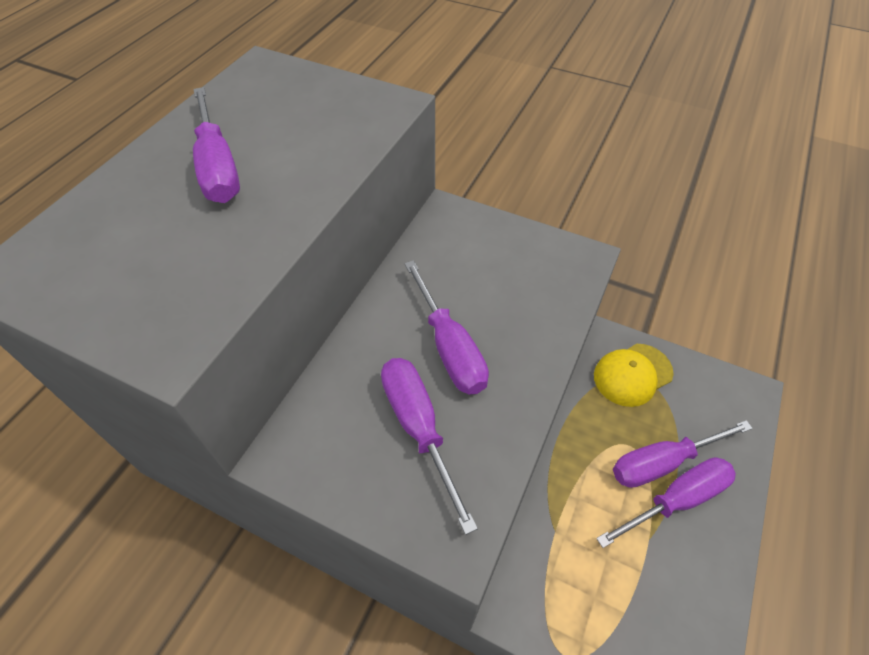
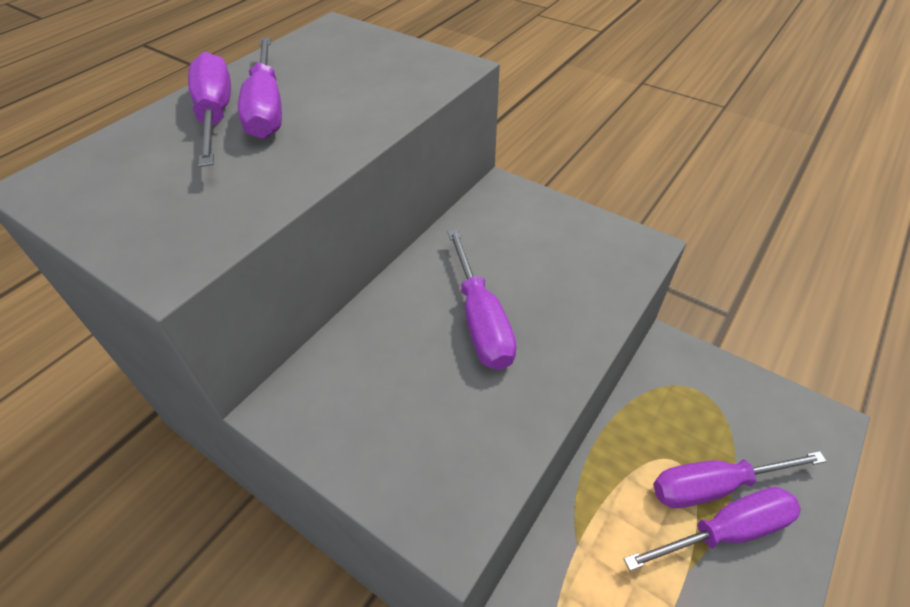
camera: 10 degrees right, 5 degrees down
purple screwdriver [381,358,478,535] -> purple screwdriver moved to [188,52,231,167]
yellow cap [594,344,674,407] -> none

